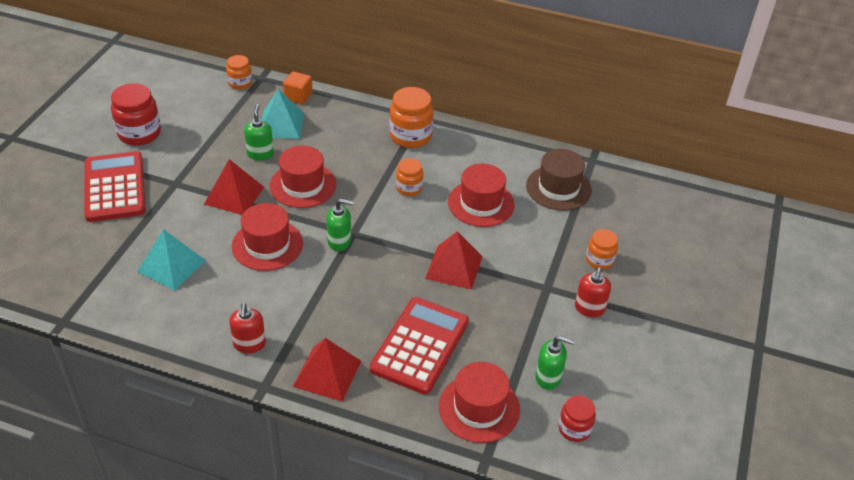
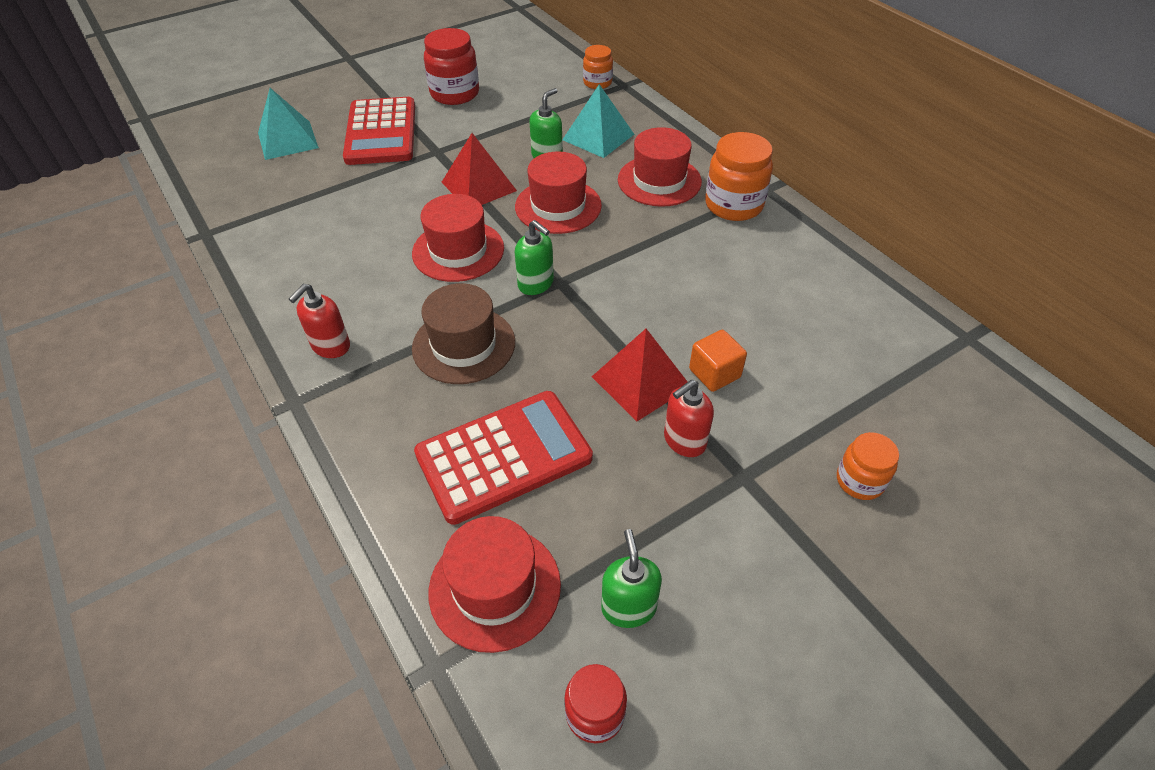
camera: 40 degrees right, 5 degrees up
red calculator [84,151,146,222] -> red calculator turned 150 degrees clockwise [343,97,415,165]
turquoise pyramid [137,229,206,291] -> turquoise pyramid moved to [258,88,319,160]
orange cube [283,71,313,104] -> orange cube moved to [689,330,747,392]
red pyramid [293,338,361,401] -> none
orange jar [396,158,423,196] -> none
red hat [448,164,515,227] -> red hat moved to [618,127,702,207]
brown hat [526,149,592,211] -> brown hat moved to [412,283,515,384]
green soap dispenser [535,336,575,390] -> green soap dispenser turned 150 degrees counterclockwise [601,529,662,628]
red soap dispenser [575,268,611,317] -> red soap dispenser moved to [664,380,714,457]

